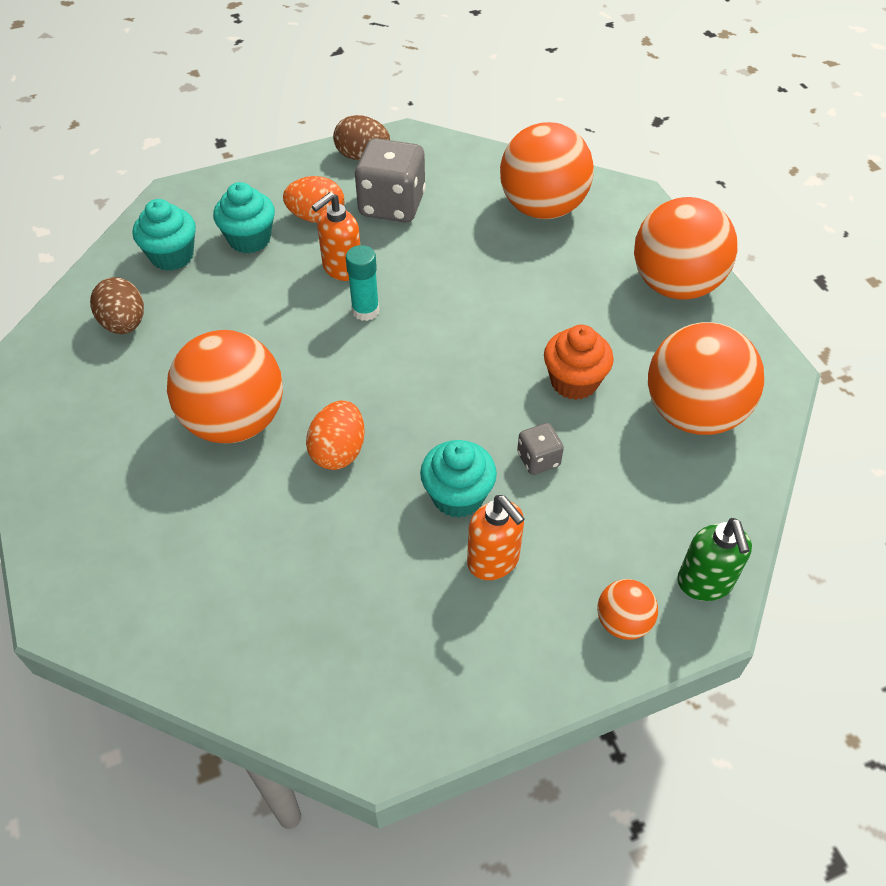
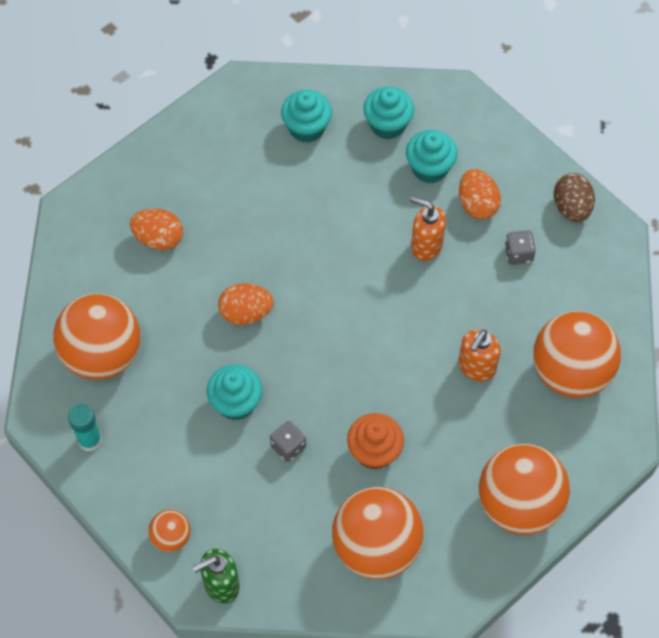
camera: 70 degrees right, 10 degrees up
brown egg [90,277,144,334] -> turquoise cupcake [281,90,332,143]
orange ball [167,330,283,443] -> orange ball moved to [53,294,141,380]
turquoise glue stick [346,245,379,321] -> turquoise glue stick moved to [68,404,102,452]
grey dice [355,138,426,223] -> grey dice [505,230,536,265], size x0.49
orange soap dispenser [467,495,525,580] -> orange soap dispenser moved to [458,330,501,382]
none -> orange egg [130,209,183,250]

